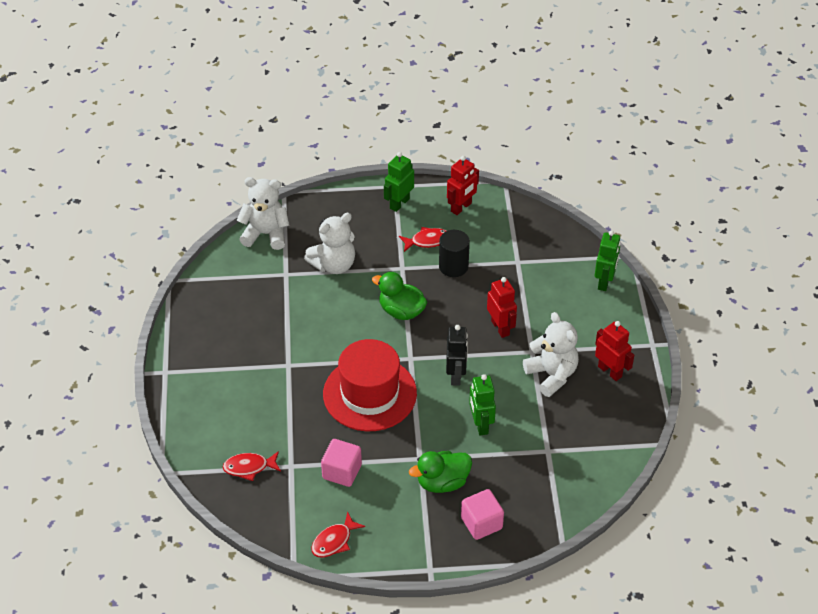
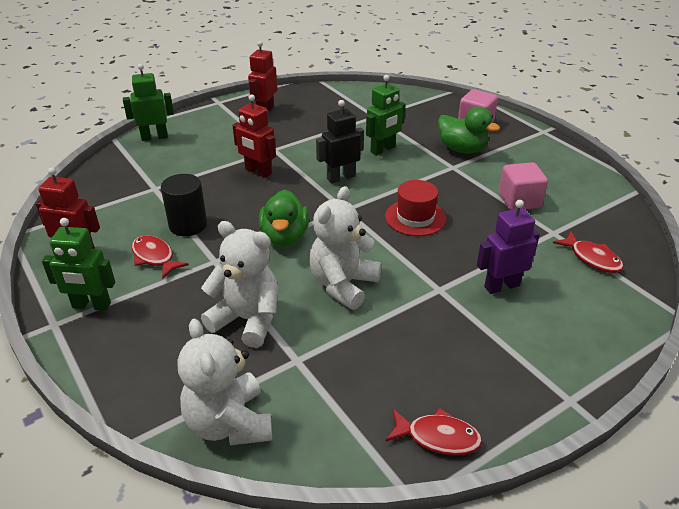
camera: 120 degrees left, 10 degrees down
red fish [311,512,365,558] -> red fish moved to [385,408,482,456]
red hat [323,339,417,431] -> red hat [385,180,447,236], size x0.56
red robot [487,277,517,338] -> red robot turned 90 degrees counterclockwise [233,94,276,178]
white teddy bear [523,312,579,397] -> white teddy bear moved to [309,186,381,310]
none -> purple robot [477,200,540,294]

